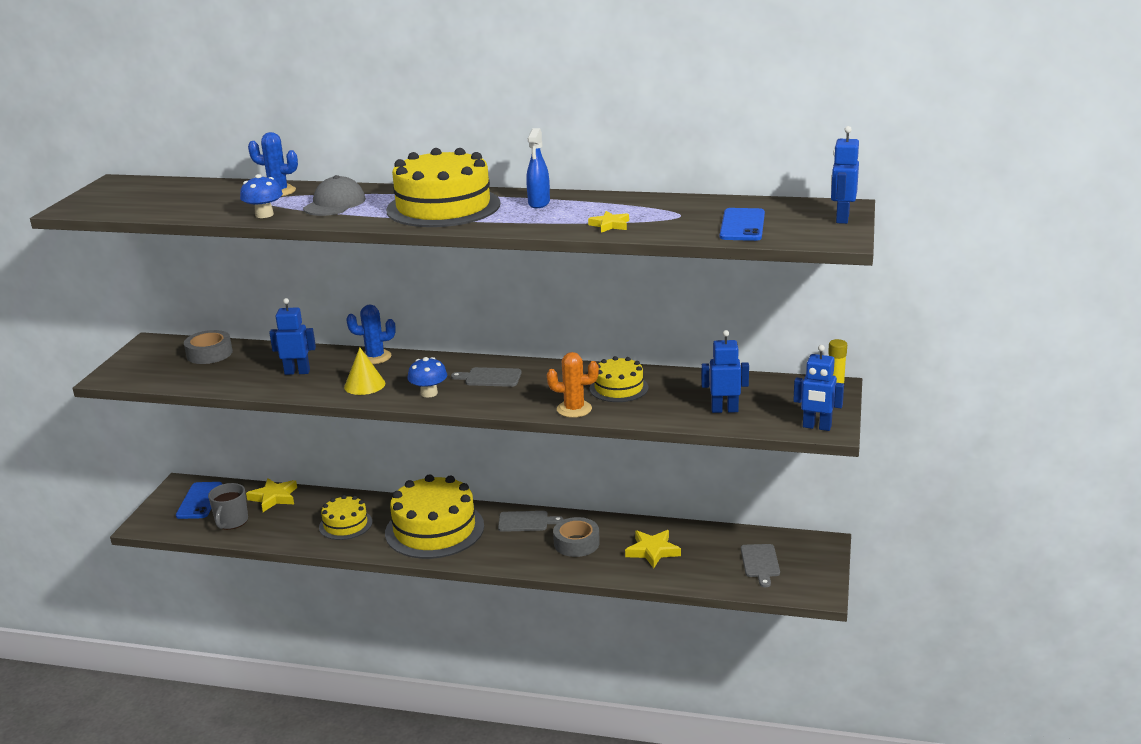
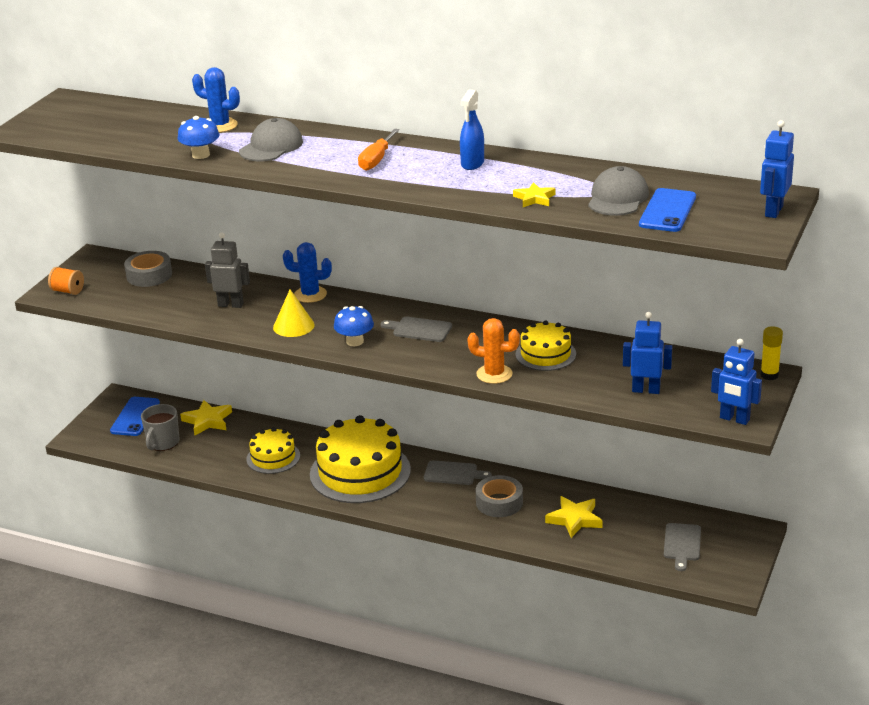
camera: 10 degrees right, 5 degrees up
blue robot [269,298,316,375] -> grey robot [205,232,250,308]
yellow cake [386,148,501,227] -> orange screwdriver [358,129,399,171]
none -> orange spool [48,267,84,295]
none -> grey cap [588,166,649,216]

